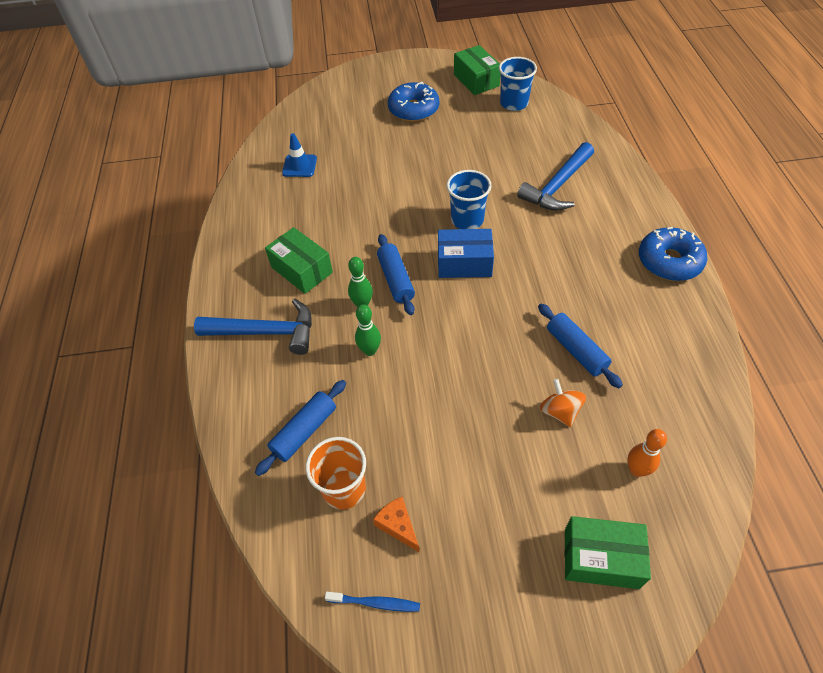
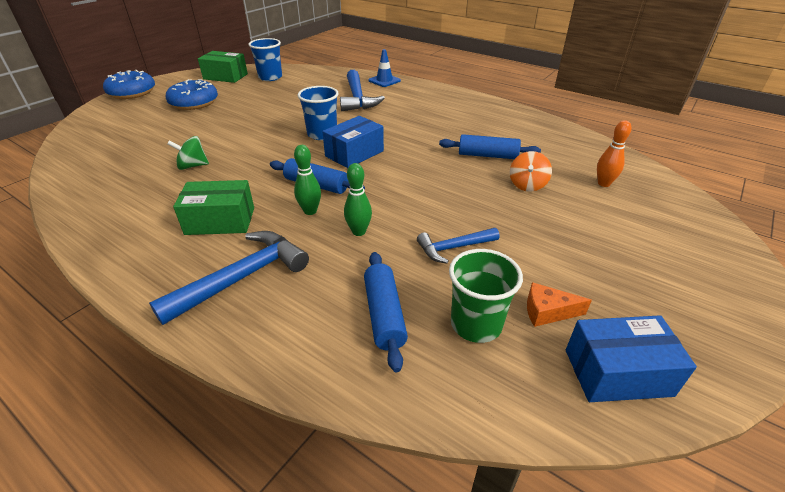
camera: 50 degrees left, 15 degrees down
blue traffic cone [282,133,317,177] -> blue traffic cone moved to [368,49,401,87]
orange cup [306,437,366,509] -> green cup [449,249,523,343]
blue toothbrush [325,592,420,612] -> blue box [566,315,697,402]
orange spinning top [540,379,586,427] -> orange spinning top turned 90 degrees counterclockwise [510,151,552,192]
green box [565,516,651,589] -> none
blue donut [639,227,707,281] -> blue donut moved to [103,70,155,99]
none -> green spinning top [167,136,209,170]
none -> blue hammer [417,228,499,264]

